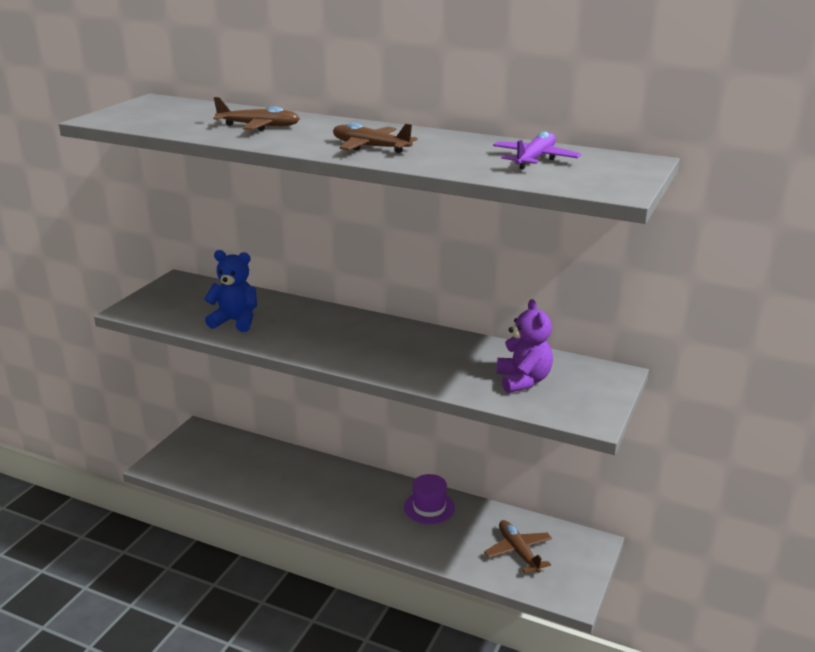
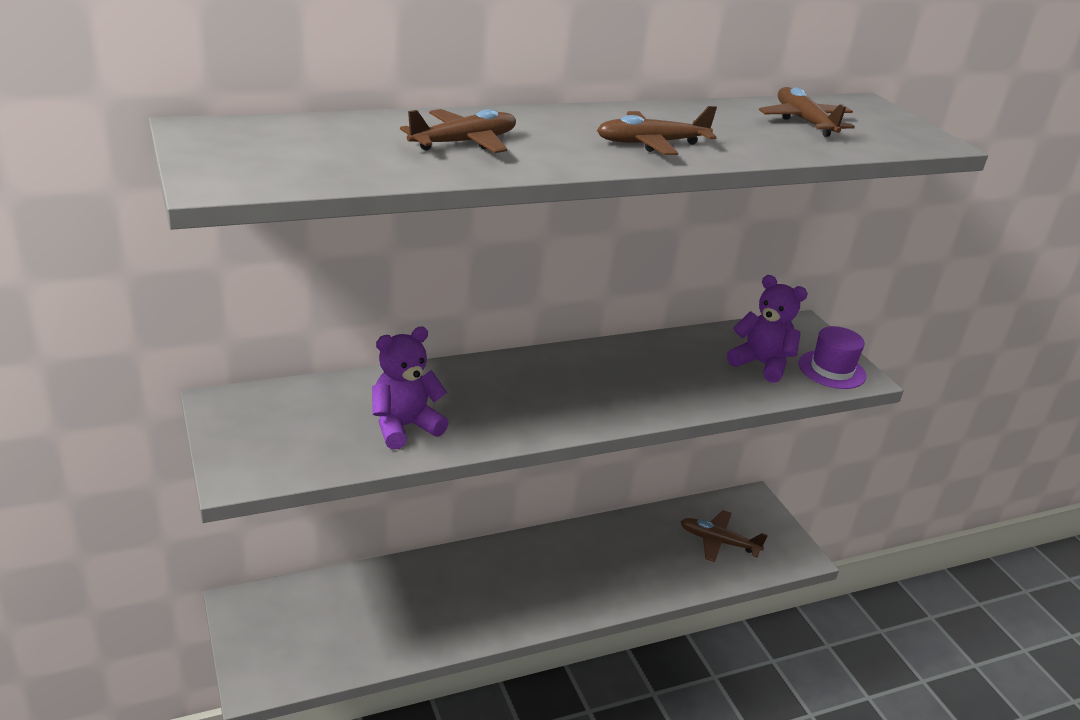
camera: 50 degrees left, 5 degrees up
blue teddy bear [204,250,257,332] -> purple teddy bear [372,326,449,450]
purple hat [404,474,455,524] -> purple hat moved to [799,326,866,389]
purple plane [493,131,581,170] -> brown plane [759,87,855,137]

